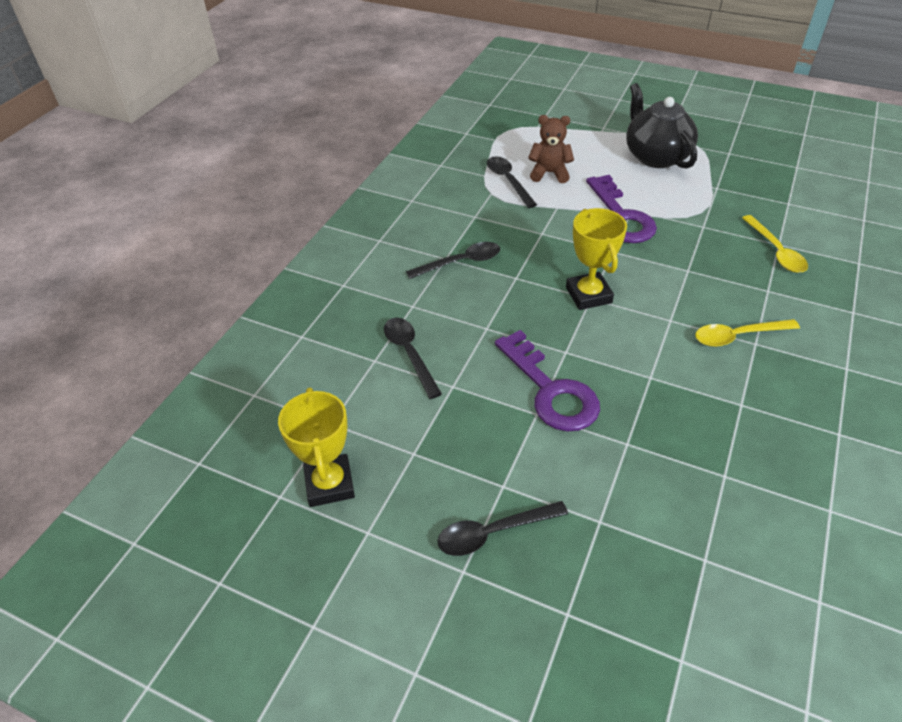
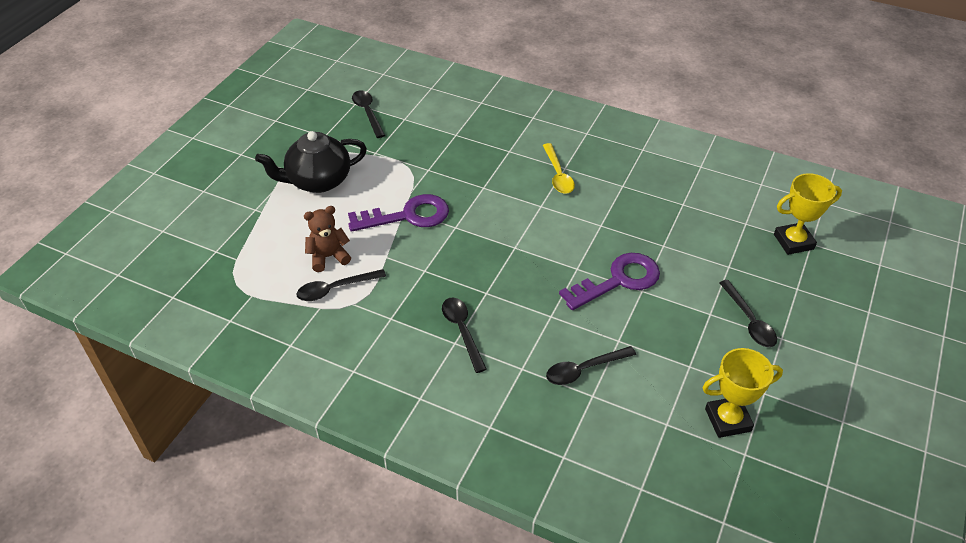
camera: 90 degrees left, 0 degrees up
brown teddy bear [528,115,574,183] -> brown teddy bear turned 60 degrees clockwise [304,206,351,272]
yellow trophy [566,208,627,310] -> yellow trophy moved to [774,173,842,255]
yellow spoon [742,215,808,273] -> none
none -> black spoon [352,90,385,138]

